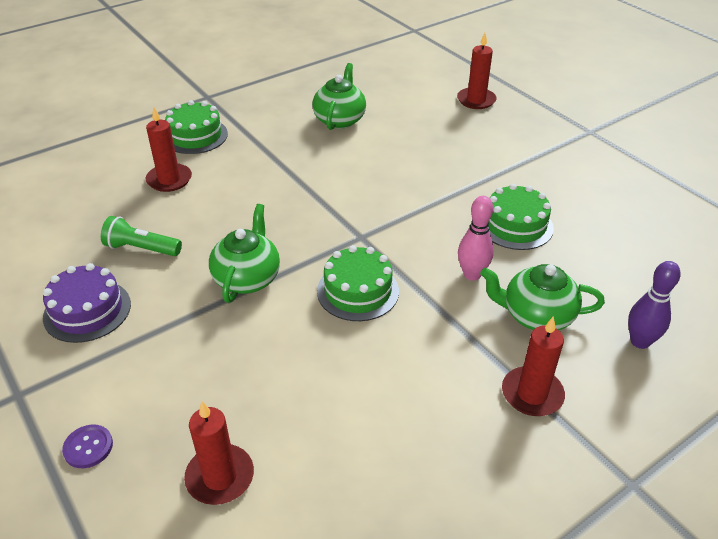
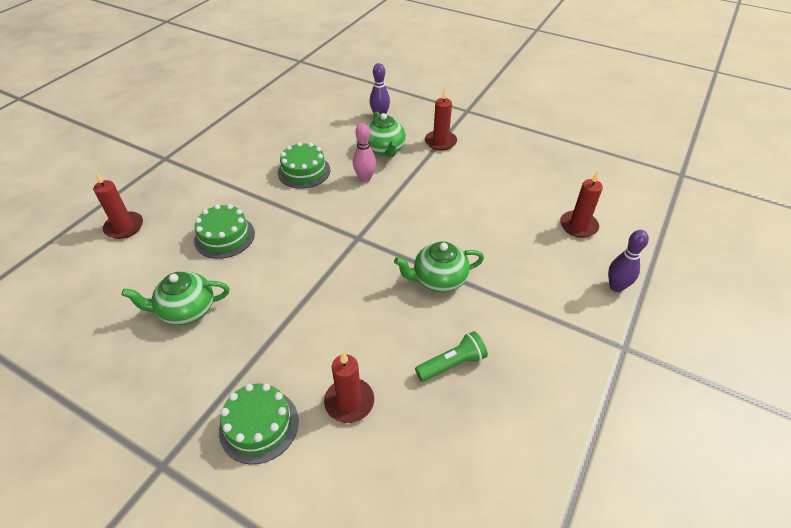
camera: 115 degrees left, 5 degrees up
purple cake [43,263,131,343] -> none
purple button [62,425,113,468] -> purple bowling pin [608,230,649,292]
green flashlight [101,216,182,256] -> green flashlight turned 105 degrees counterclockwise [415,331,488,382]
green cake [317,245,399,321] -> green cake moved to [194,204,255,259]

